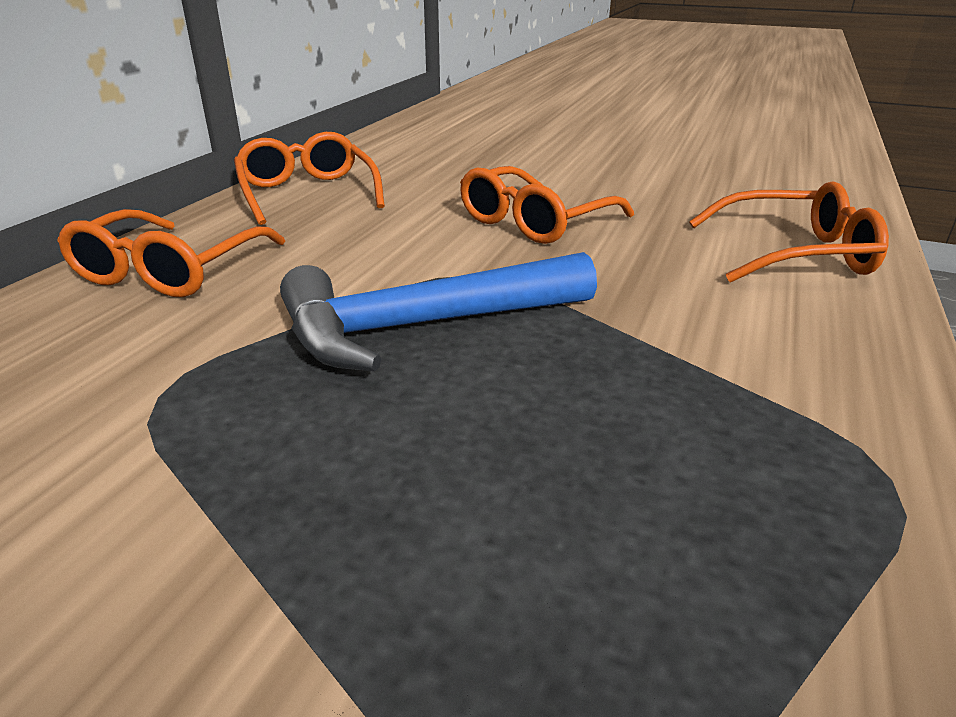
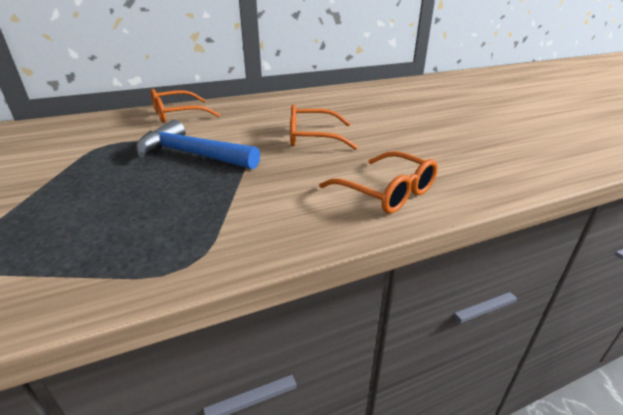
camera: 45 degrees right, 0 degrees up
orange glasses [234,132,385,225] -> none

